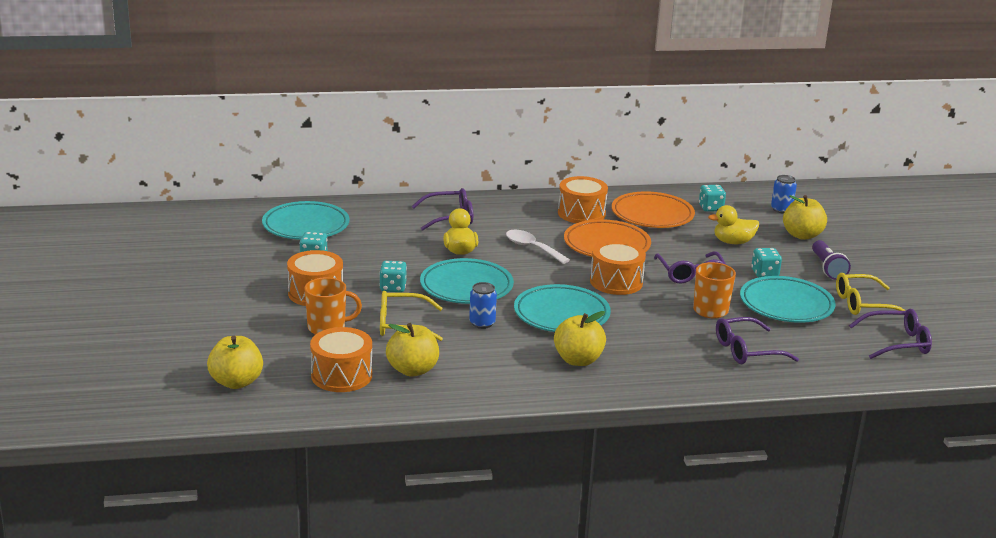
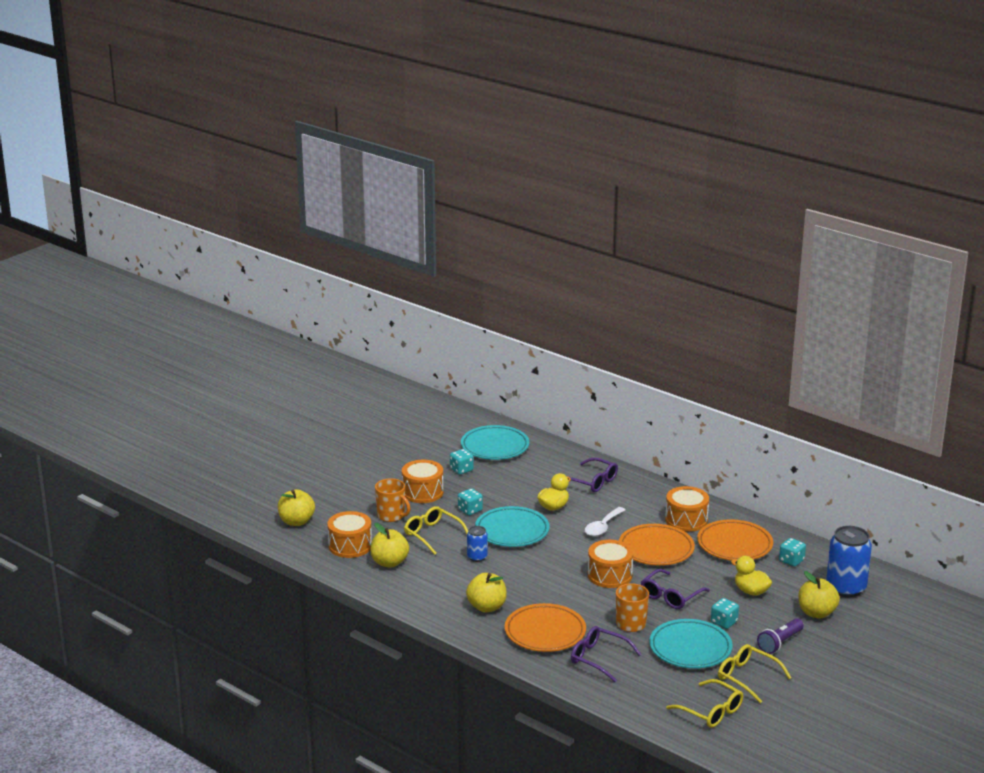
camera: 50 degrees right, 0 degrees up
white spoon [506,230,570,264] -> white spoon turned 150 degrees counterclockwise [585,507,625,536]
turquoise plate [514,284,611,332] -> none
blue can [771,175,797,214] -> blue can [826,526,872,597], size x1.92
purple glasses [849,309,932,359] -> yellow glasses [666,679,743,728]
none -> orange plate [505,603,586,652]

